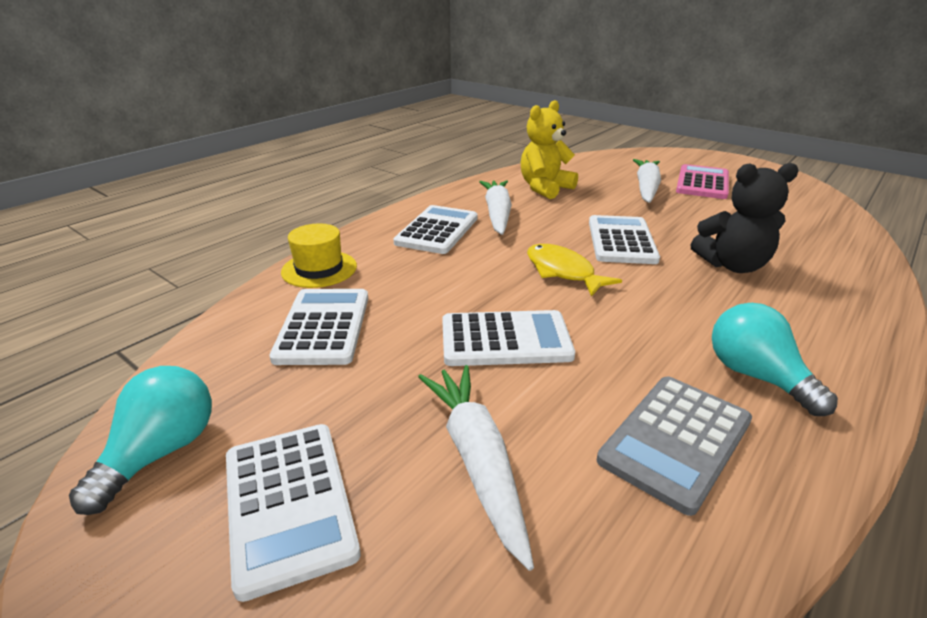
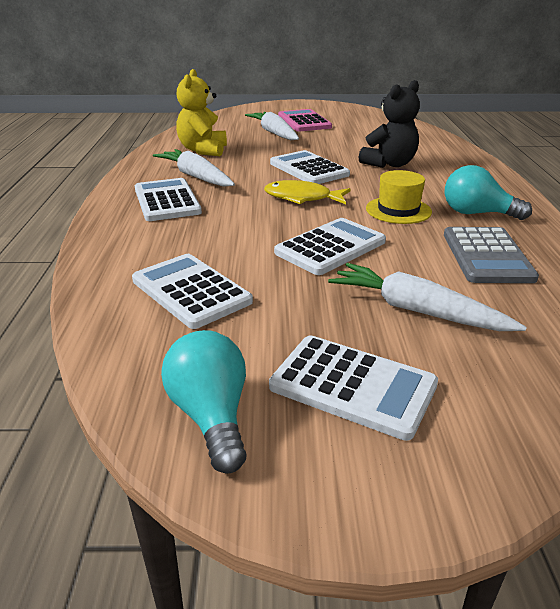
camera: 40 degrees left, 0 degrees up
yellow hat [281,224,357,288] -> yellow hat moved to [366,170,432,224]

